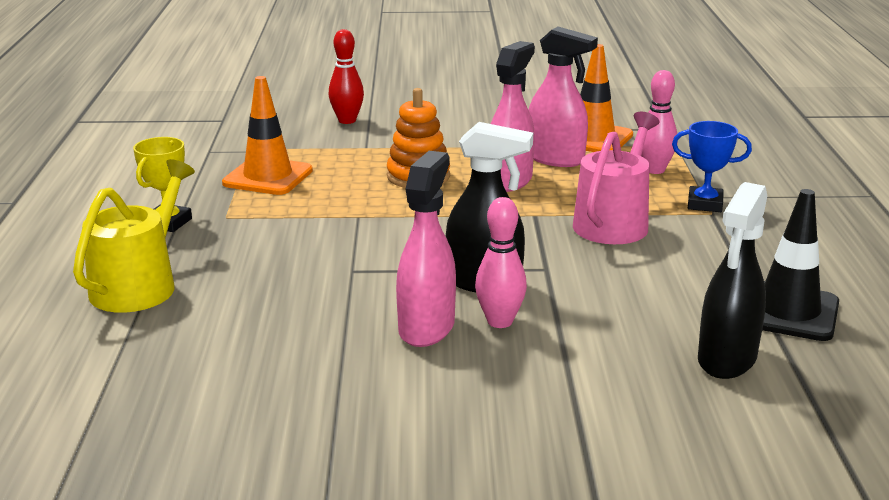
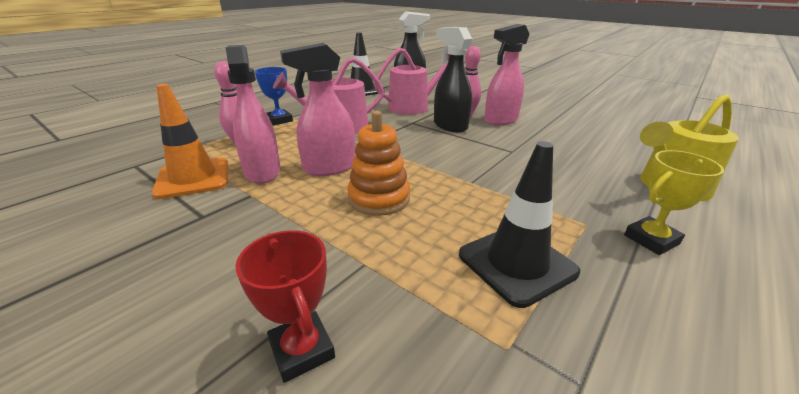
camera: 140 degrees left, 5 degrees up
orange traffic cone [222,76,313,195] -> black traffic cone [459,141,580,308]
red bowling pin [329,29,364,124] -> red trophy [235,230,335,383]
none -> pink watering can [374,48,450,115]

